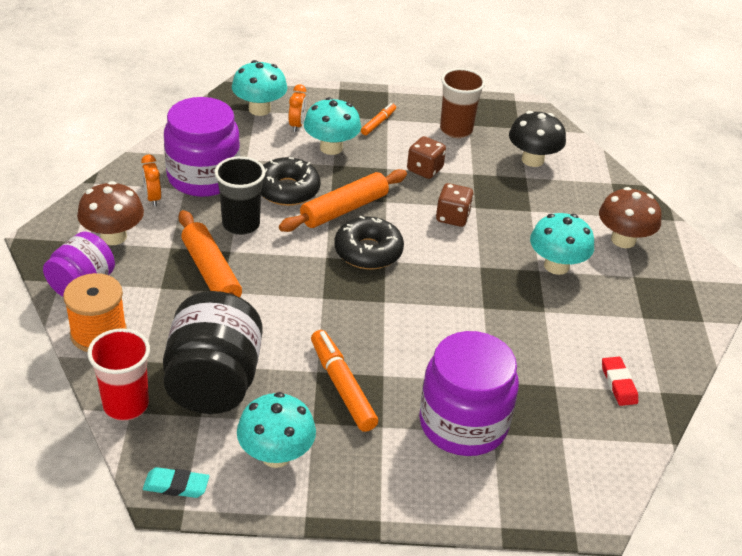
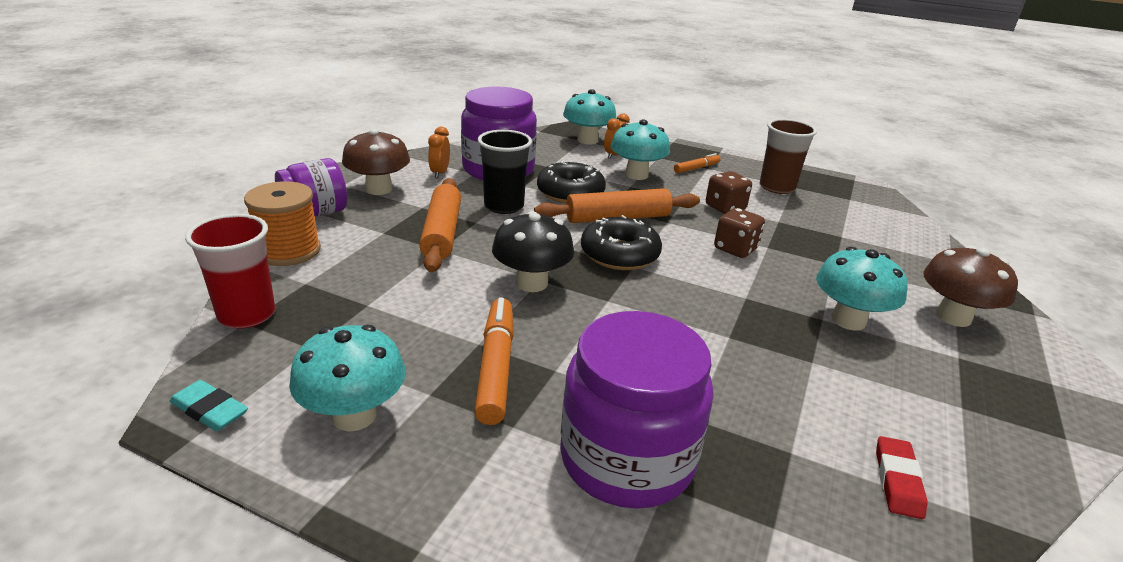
camera: 25 degrees right, 10 degrees down
black jar [163,291,263,414] -> none
black mushroom [509,111,566,167] -> black mushroom moved to [492,211,574,292]

